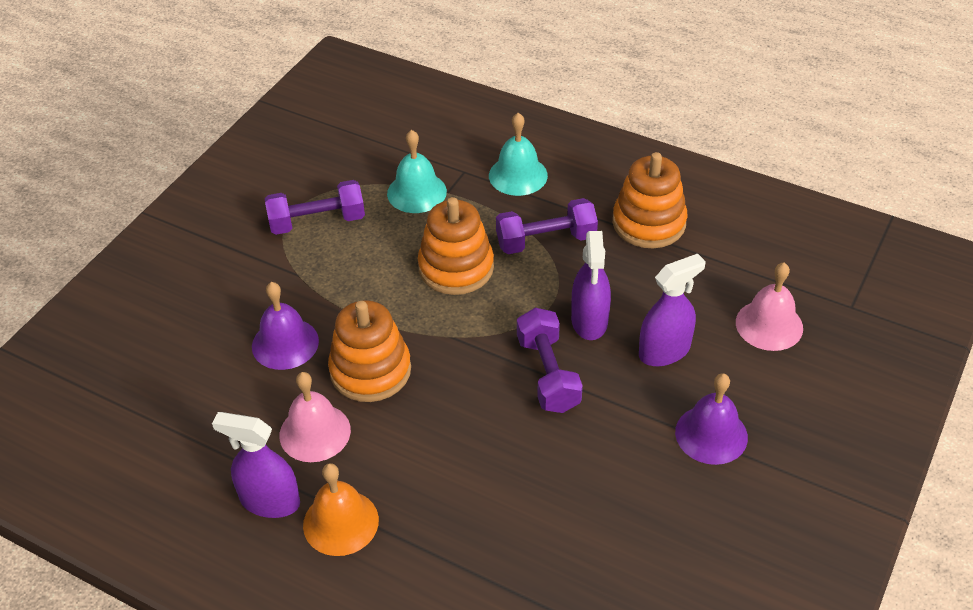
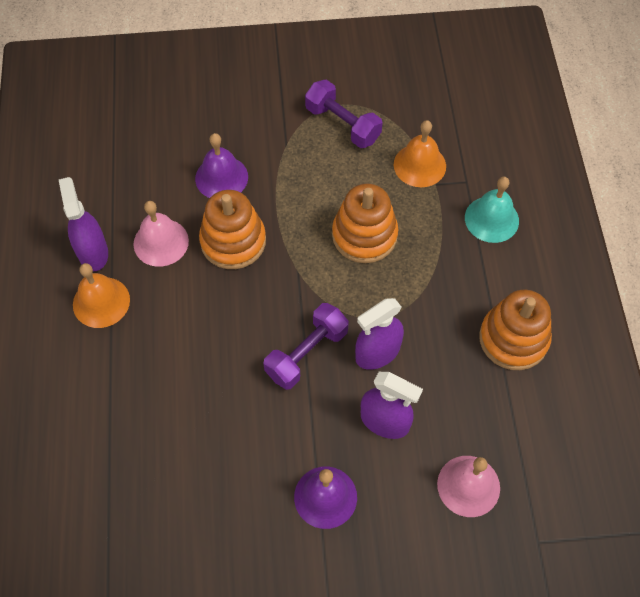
camera: 55 degrees right, 15 degrees up
turquoise bell [387,130,447,213] -> orange bell [394,120,446,187]
purple dumbbell [496,198,598,254] -> none

